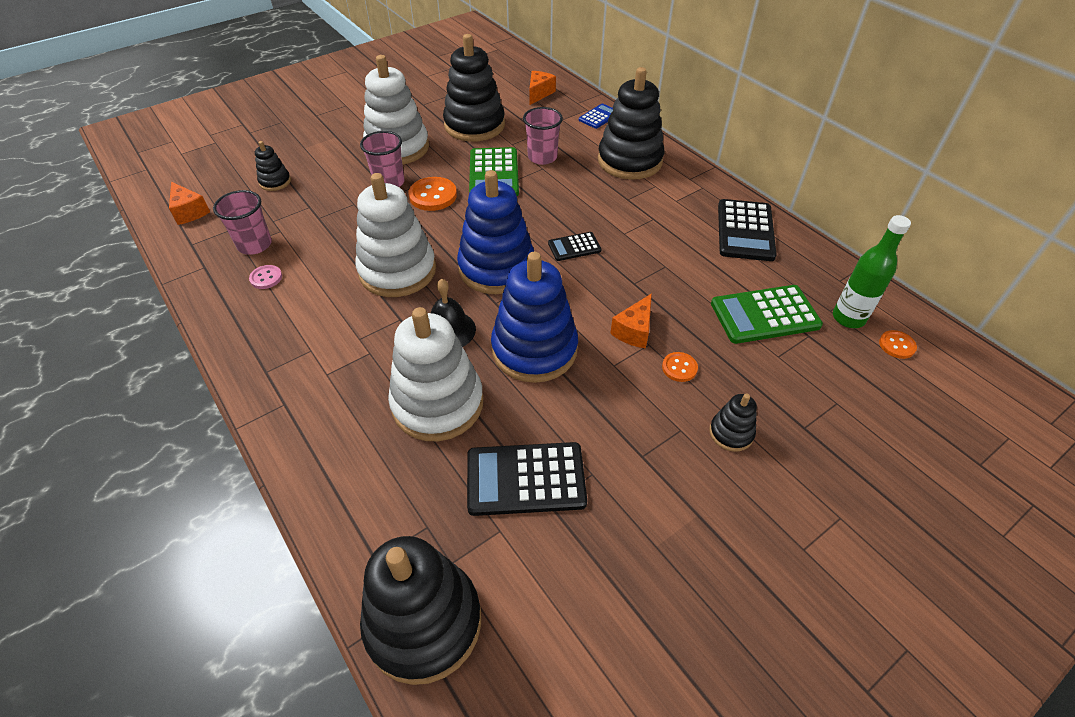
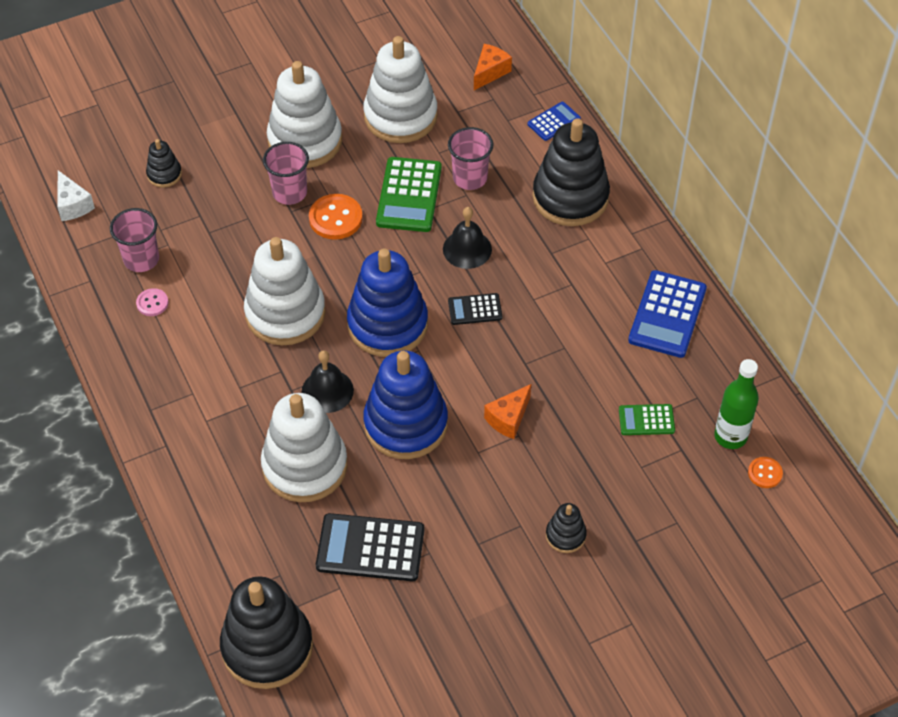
camera: 10 degrees right, 5 degrees up
orange cheese [169,182,210,225] -> white cheese [57,170,95,221]
black stacking toy [443,34,505,142] -> white stacking toy [363,36,438,143]
orange button [662,352,698,382] -> none
green calculator [711,285,823,344] -> green calculator [619,404,675,435], size x0.55
black calculator [718,199,777,261] -> blue calculator [628,270,707,358]
none -> black bell [443,207,492,269]

